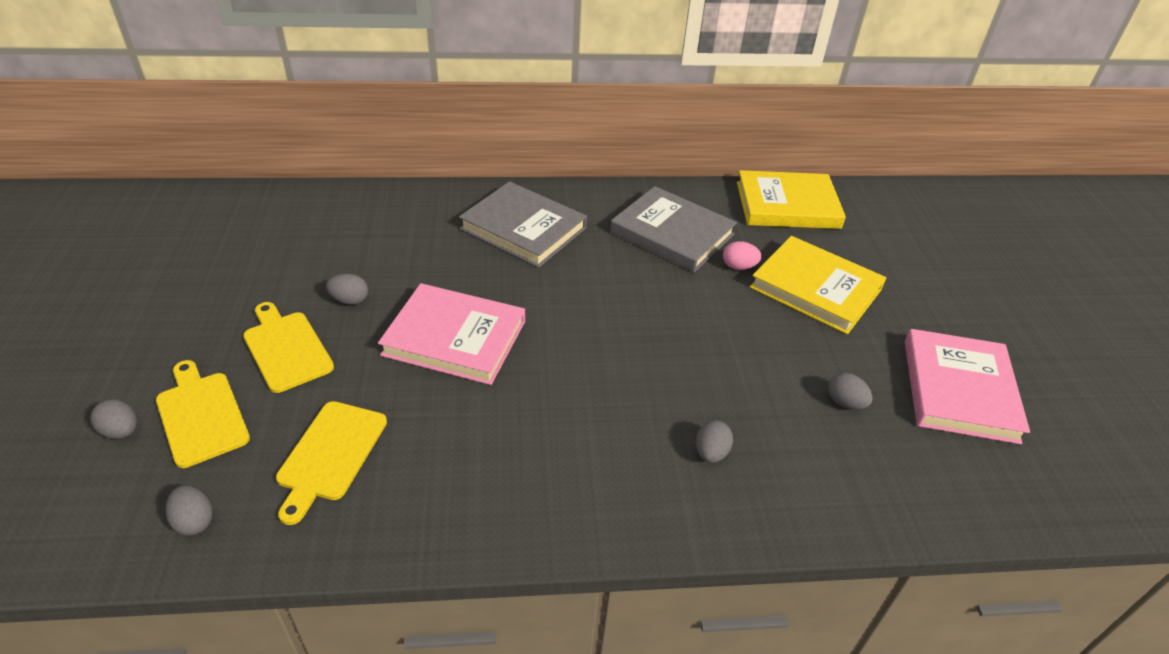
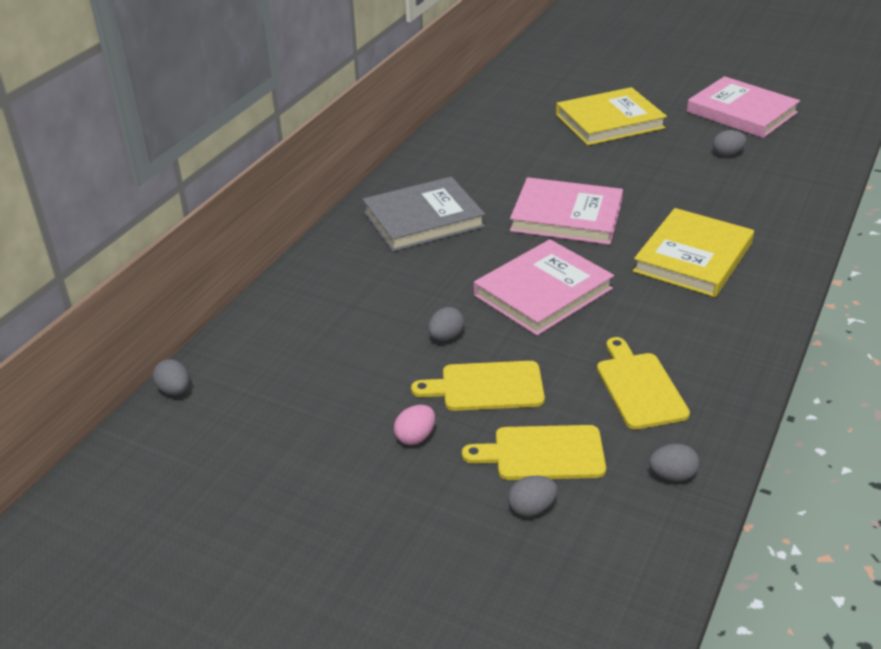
camera: 55 degrees left, 5 degrees down
yellow cutting board [276,401,387,525] -> yellow cutting board turned 150 degrees counterclockwise [597,337,690,429]
grey book [610,186,737,273] -> none
grey egg [696,420,733,463] -> grey egg moved to [153,359,189,395]
pink egg [723,241,762,270] -> pink egg moved to [394,405,435,445]
yellow book [737,170,846,229] -> yellow book moved to [633,208,754,297]
none -> pink book [510,177,623,245]

